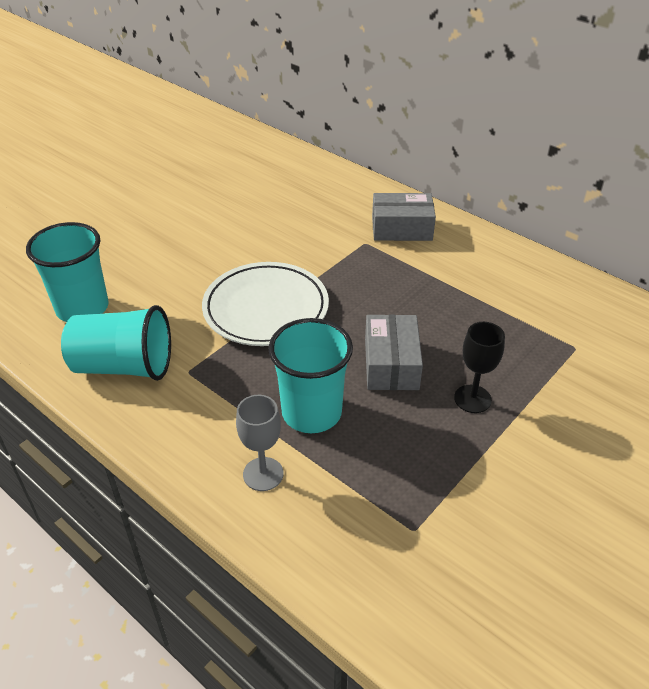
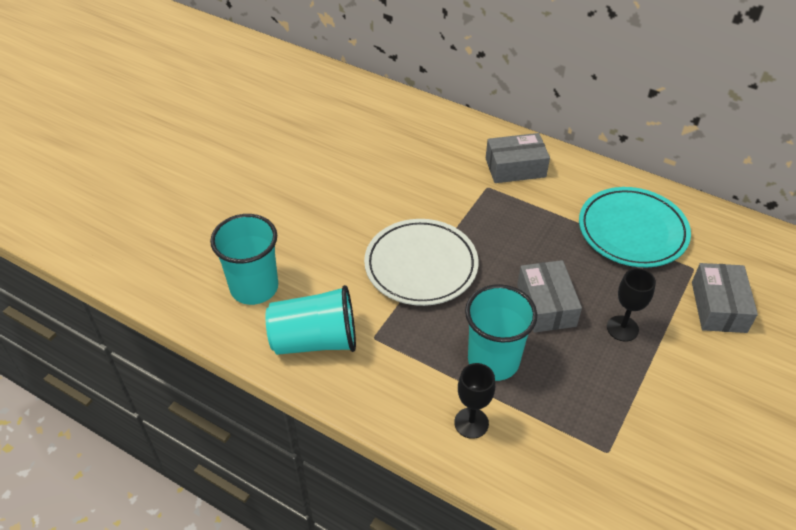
camera: 10 degrees left, 5 degrees up
grey goblet [236,395,284,491] -> black goblet [454,363,495,439]
none -> turquoise plate [579,187,691,267]
none -> grey box [692,263,758,333]

